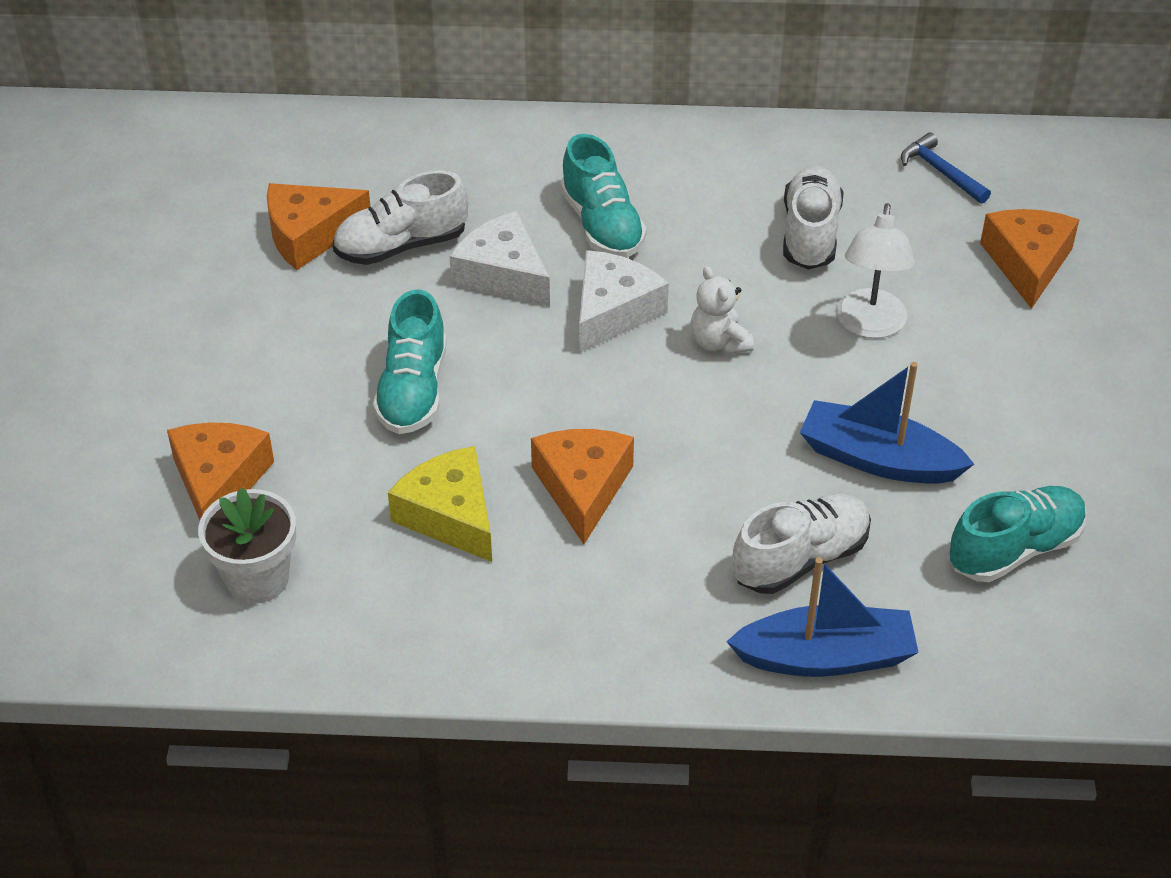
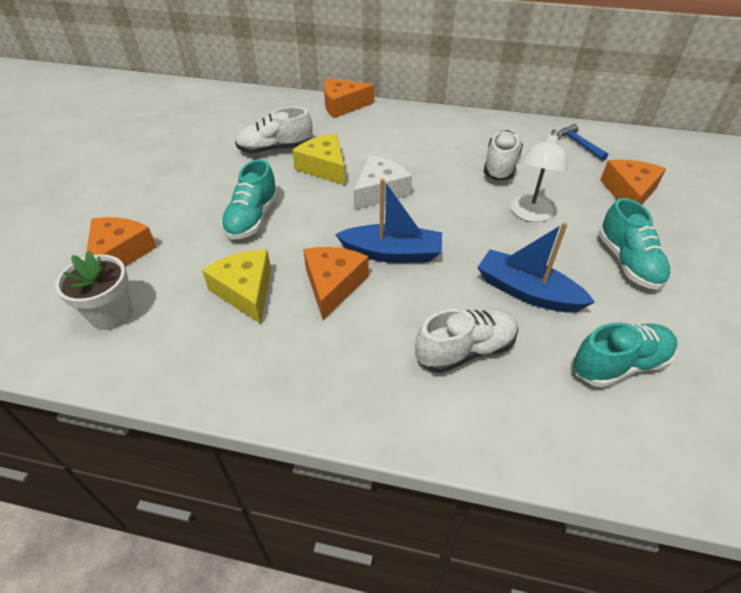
camera: 10 degrees right, 0 degrees up
orange cheese [267,183,371,270] -> orange cheese moved to [324,78,374,118]
white cheese [450,211,550,307] -> yellow cheese [292,133,345,185]
turquoise shoe [561,134,647,258] -> turquoise shoe moved to [598,198,671,290]
white teddy bear [691,266,754,354] -> none
blue boat [726,557,919,677] -> blue boat moved to [335,178,442,263]

